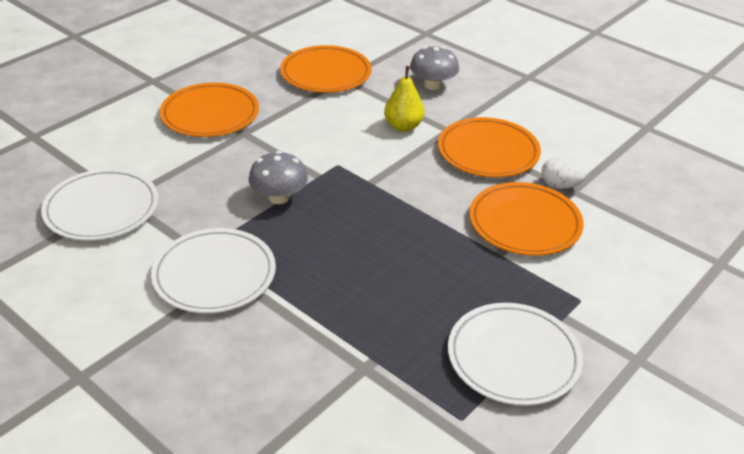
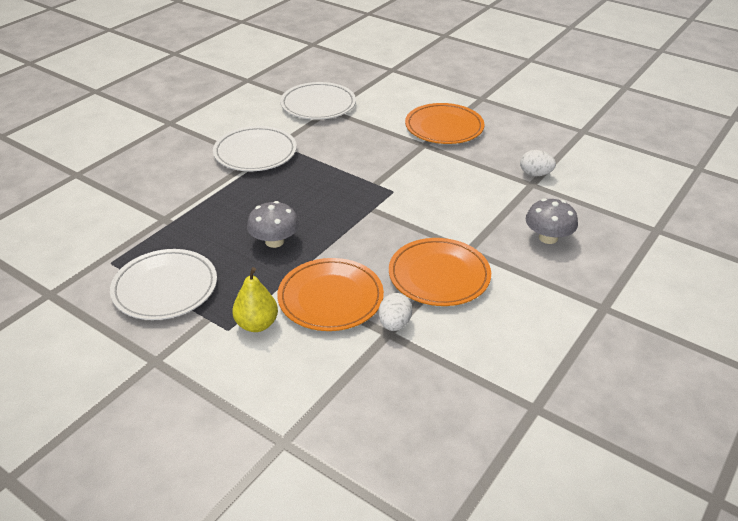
camera: 85 degrees right, 0 degrees up
grey mushroom [248,151,308,204] -> grey mushroom moved to [247,201,299,248]
orange plate [280,45,372,93] -> white egg [520,150,556,176]
yellow pear [384,66,424,132] -> yellow pear moved to [232,267,278,332]

